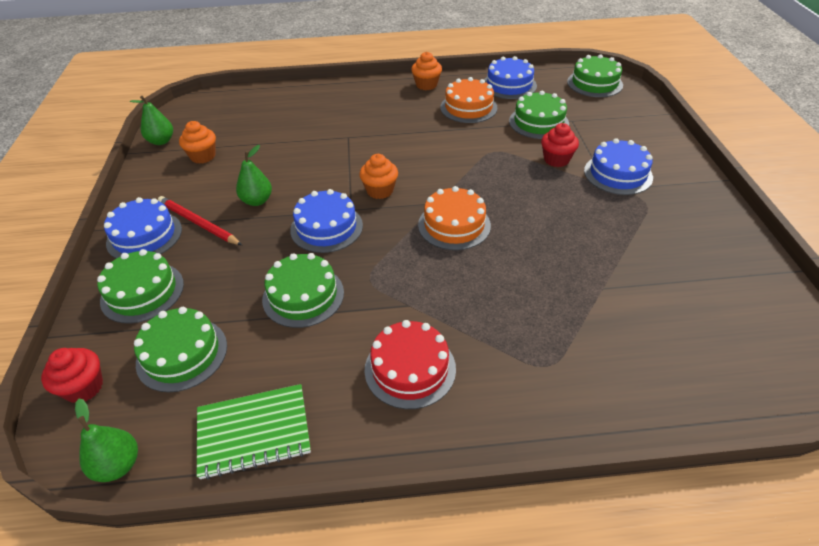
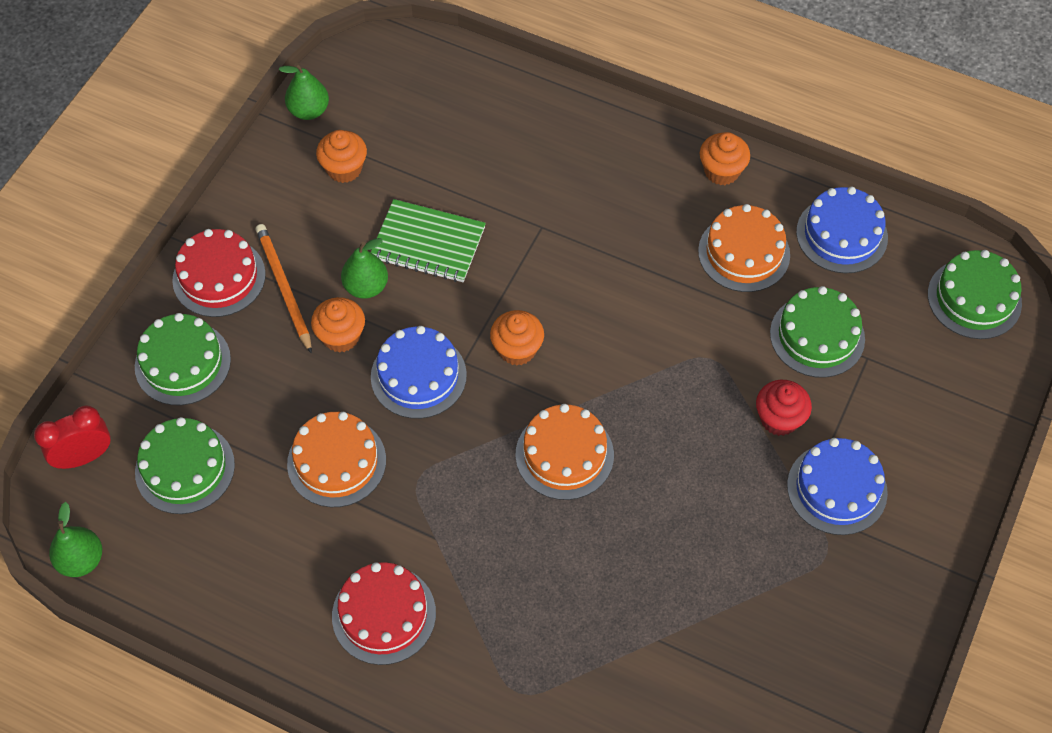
camera: 30 degrees right, 15 degrees up
red cupcake [41,348,103,403] -> red clock [34,406,111,469]
blue cake [104,197,182,259] -> red cake [172,229,266,317]
red pencil [158,196,242,245] -> orange pencil [256,224,312,354]
green notebook [197,384,311,480] -> green notebook moved to [371,199,486,282]
green cake [262,253,344,328] -> orange cake [287,412,386,507]
none -> orange cupcake [311,297,365,353]

